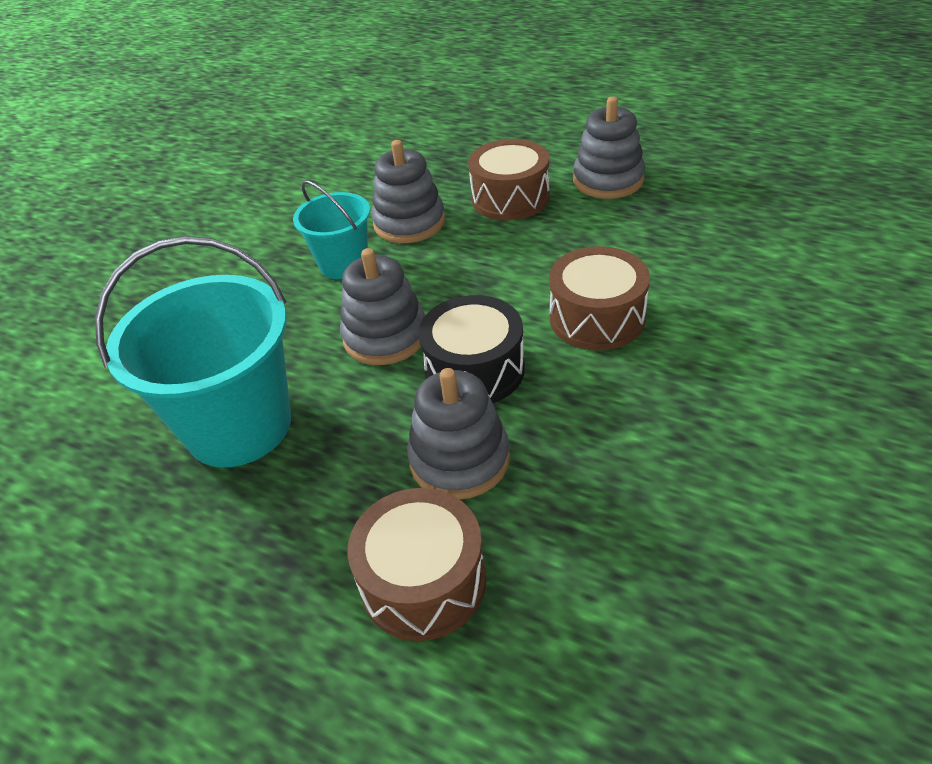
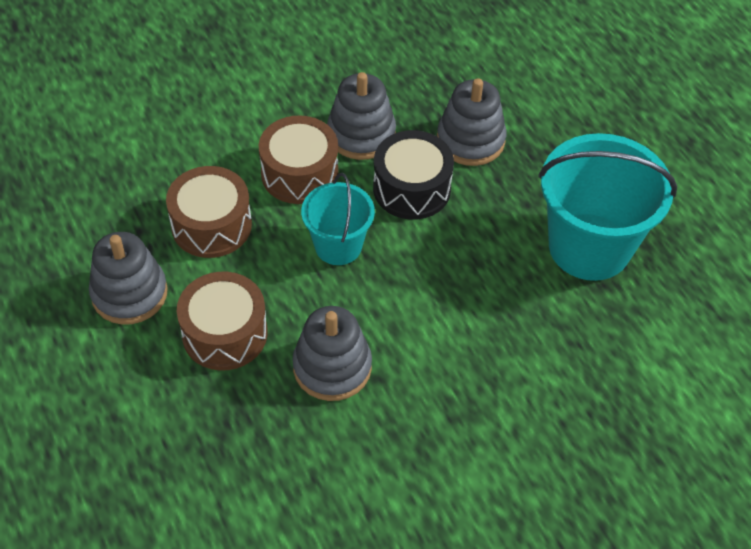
camera: 150 degrees left, 10 degrees up
turquoise bucket [293,180,370,279] -> turquoise bucket moved to [301,173,375,265]
grey stacking toy [340,248,425,365] -> grey stacking toy moved to [327,72,396,160]
brown drum [347,488,486,641] -> brown drum moved to [166,166,252,258]

